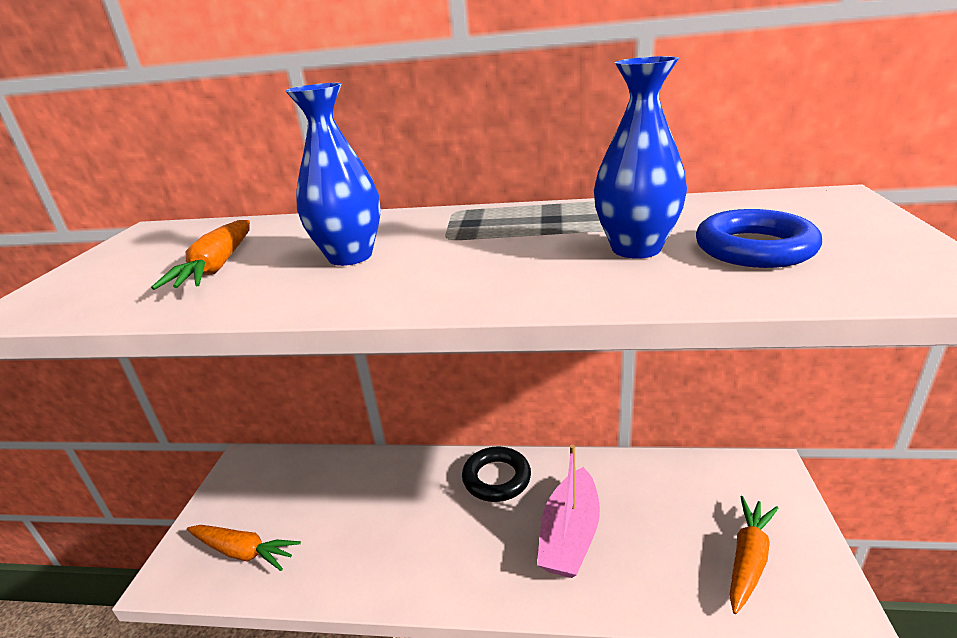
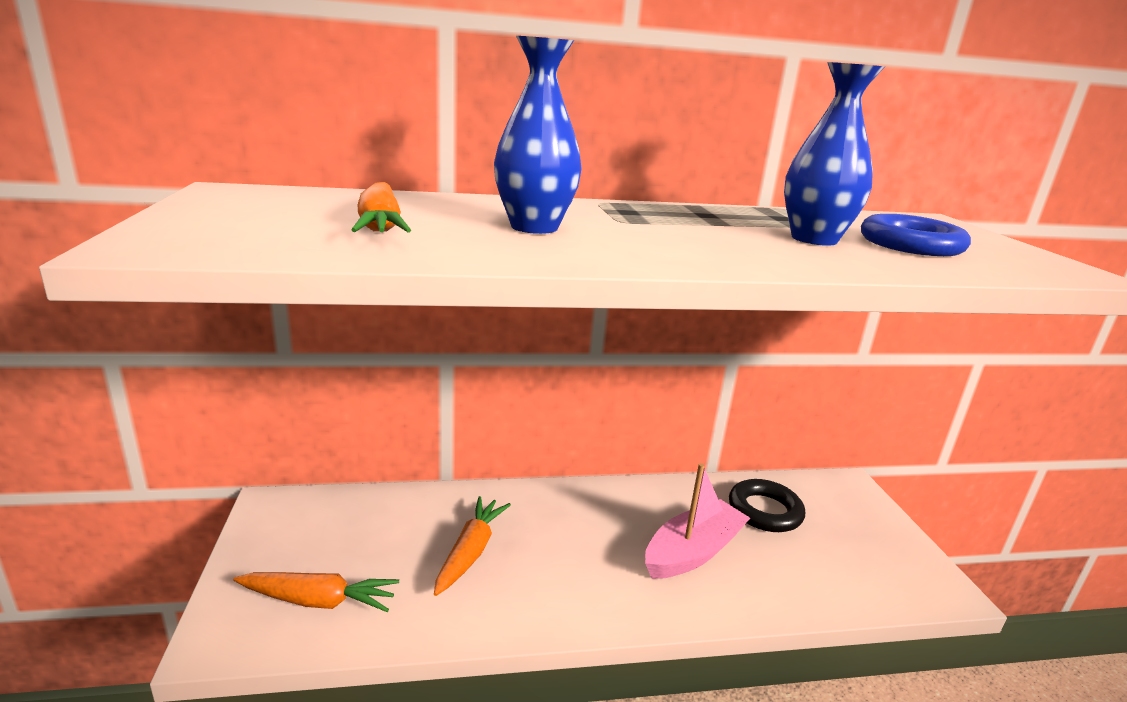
camera: 20 degrees left, 5 degrees down
black ring [462,447,531,502] -> black ring moved to [729,479,805,532]
pink boat [537,445,600,578] -> pink boat turned 135 degrees counterclockwise [645,463,750,579]
orange carrot [729,496,778,614] -> orange carrot moved to [434,496,511,596]

